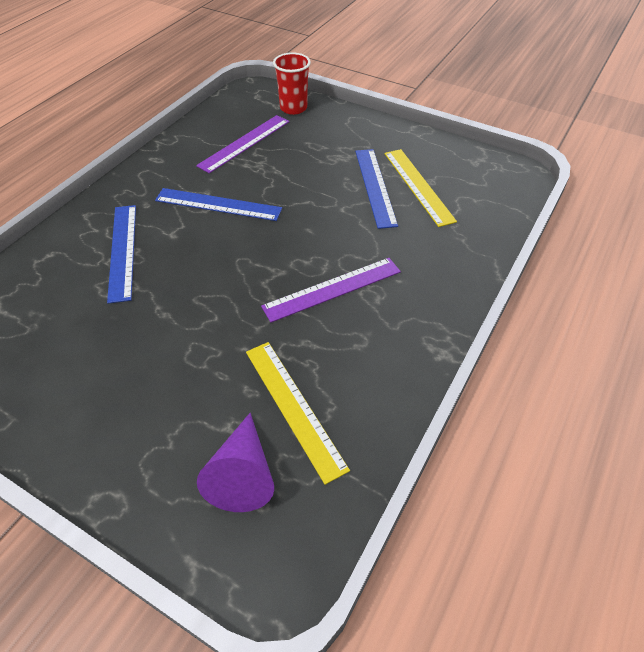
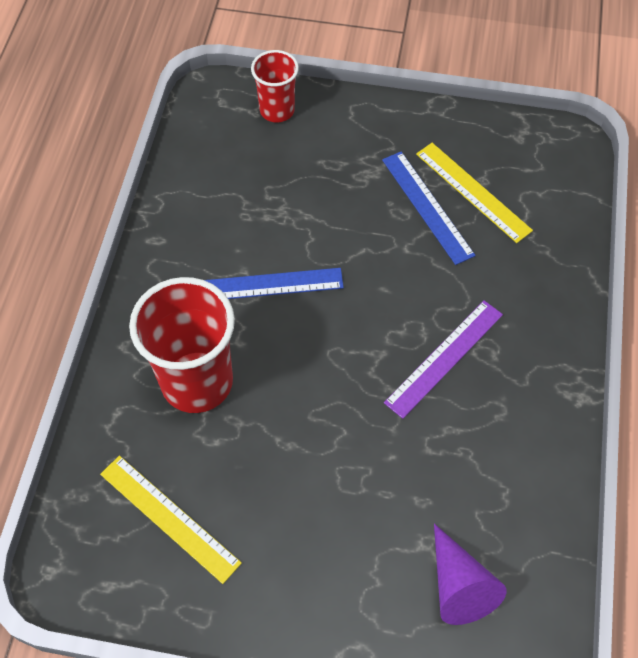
camera: 20 degrees left, 10 degrees up
blue ruler [107,205,136,304] -> red cup [129,277,235,413]
purple ruler [196,115,289,174] -> none
yellow ruler [246,342,350,485] -> yellow ruler moved to [100,456,242,584]

